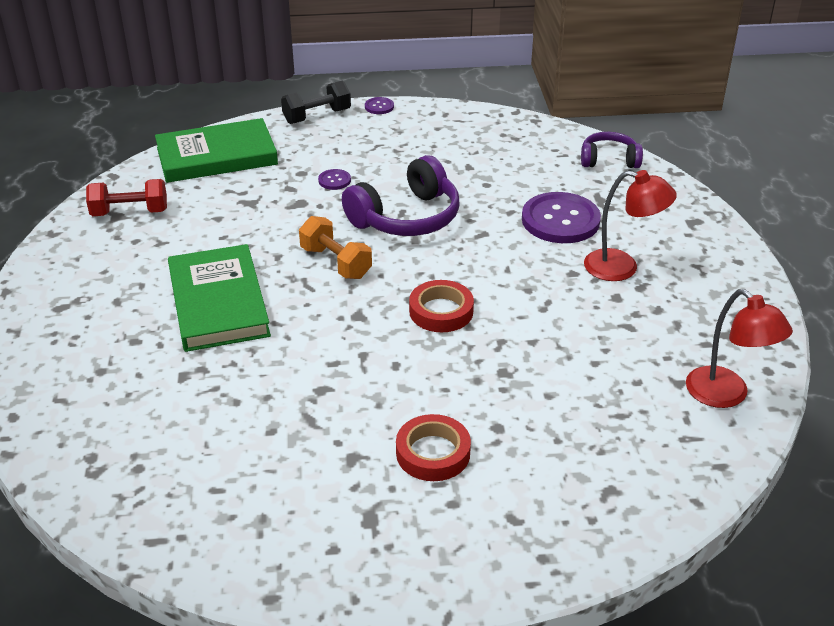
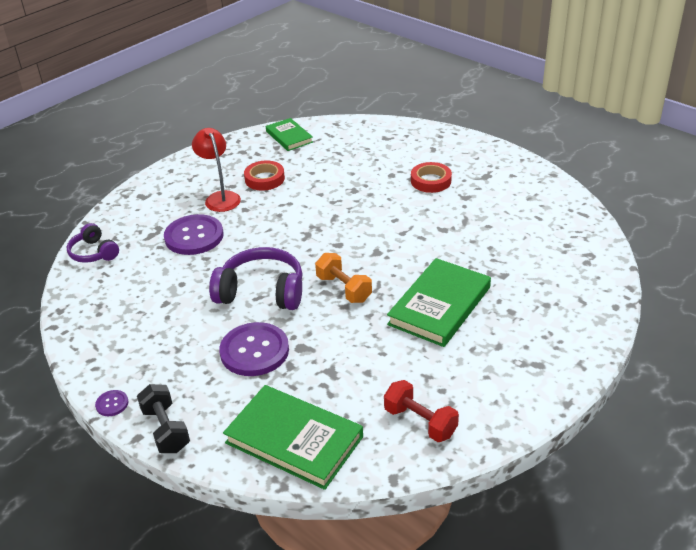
camera: 130 degrees left, 0 degrees up
black dumbbell [281,81,351,124] -> black dumbbell turned 45 degrees clockwise [137,384,190,453]
orange dumbbell [299,216,372,279] -> orange dumbbell turned 45 degrees counterclockwise [315,253,372,303]
purple button [318,169,351,190] -> purple button [219,322,289,376], size x2.27
red tape [409,280,474,332] -> red tape moved to [244,160,285,191]
red lamp [686,289,793,408] -> green book [266,118,313,151]

